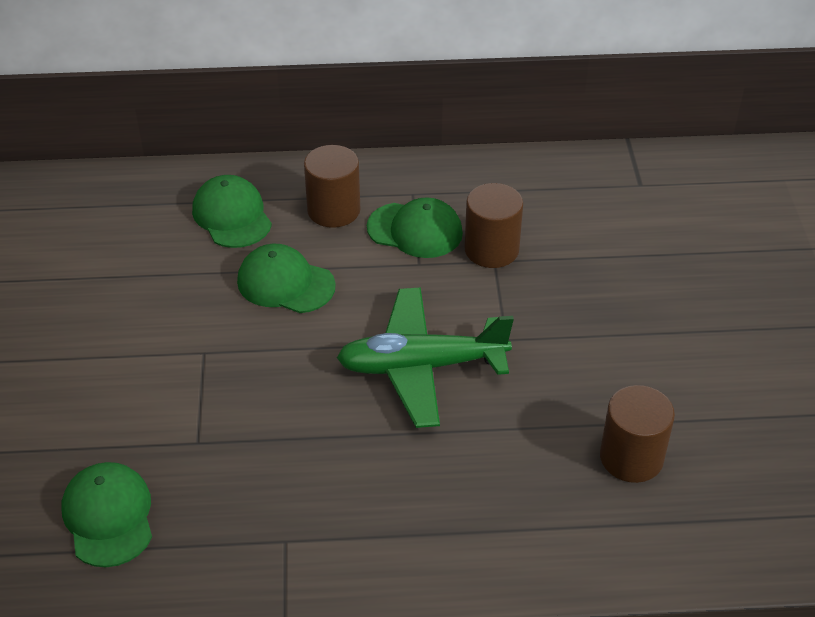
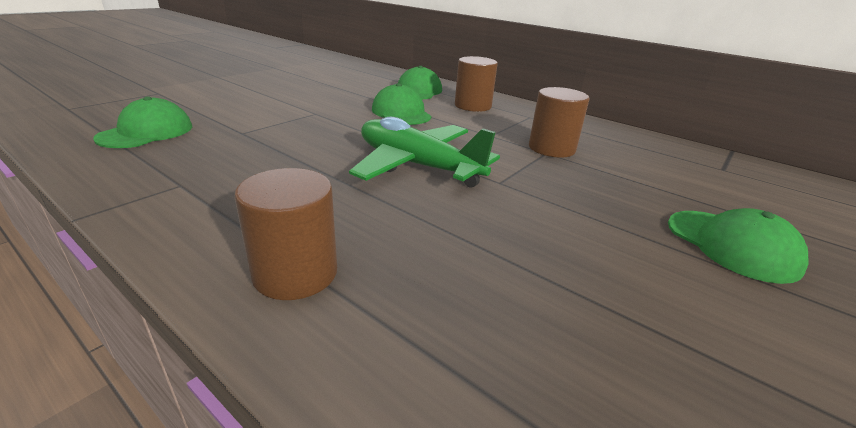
camera: 40 degrees right, 15 degrees down
green cap [367,197,463,258] -> green cap moved to [668,208,809,284]
brown cylinder [600,385,675,483] -> brown cylinder moved to [234,168,337,300]

